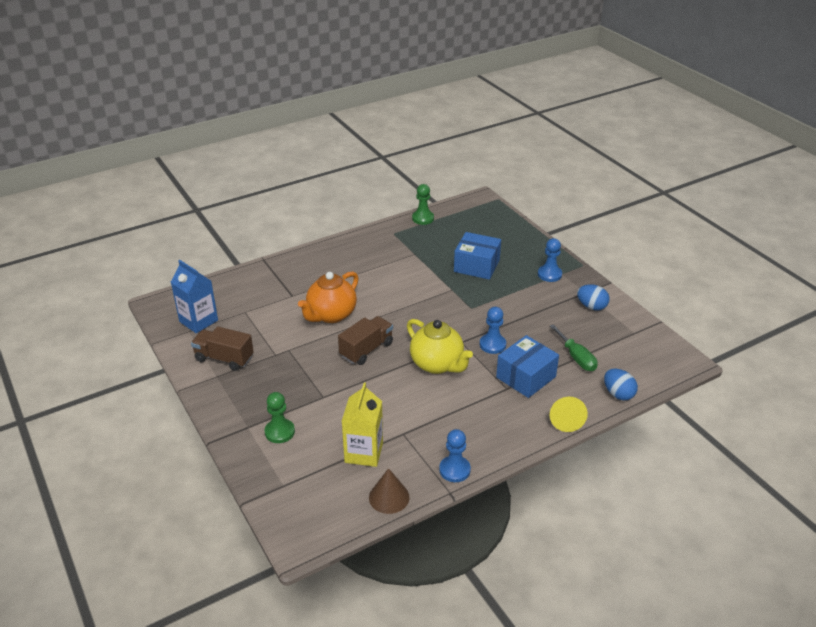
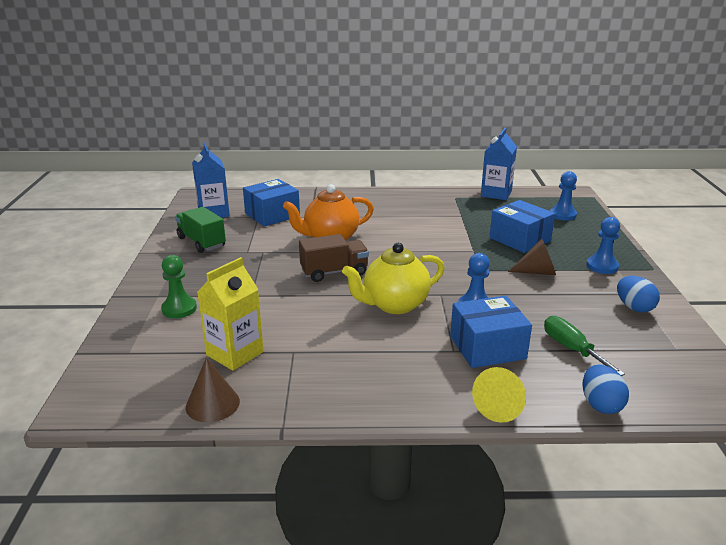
camera: 30 degrees right, 10 degrees down
brown truck [191,326,254,371] -> green truck [175,207,226,253]
yellow teapot [407,319,473,374] -> yellow teapot turned 75 degrees clockwise [342,243,444,314]
green pawn [412,184,434,225] -> blue carton [481,128,517,200]
blue pawn [439,429,471,482] -> blue pawn moved to [550,171,577,221]
green screwdriver [550,324,598,371] -> green screwdriver turned 150 degrees clockwise [544,316,625,376]
none -> blue box [243,179,300,227]
none -> brown cone [508,239,556,275]

